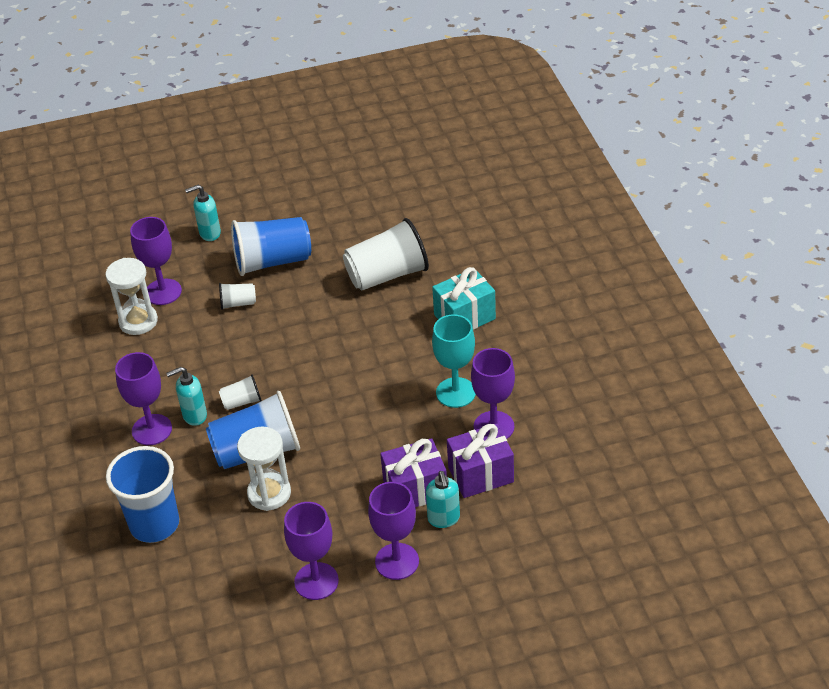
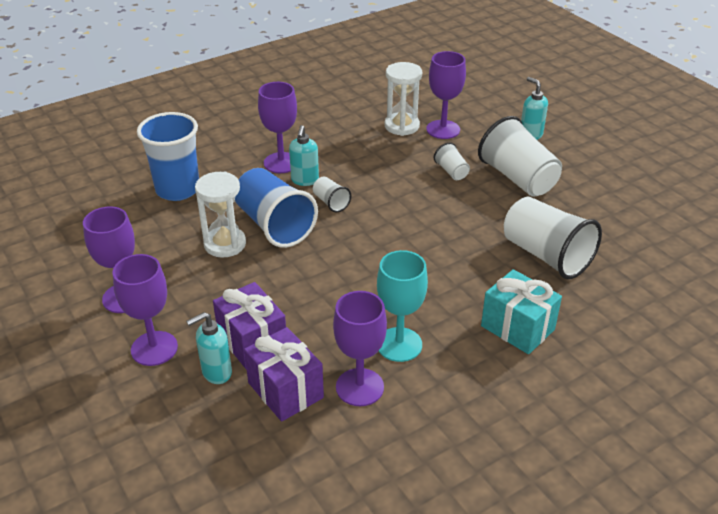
camera: 70 degrees right, 5 degrees down
turquoise soap dispenser [166,367,207,426] -> turquoise soap dispenser turned 135 degrees counterclockwise [289,125,319,186]
blue cup [231,217,311,276] -> white cup [478,116,562,197]

